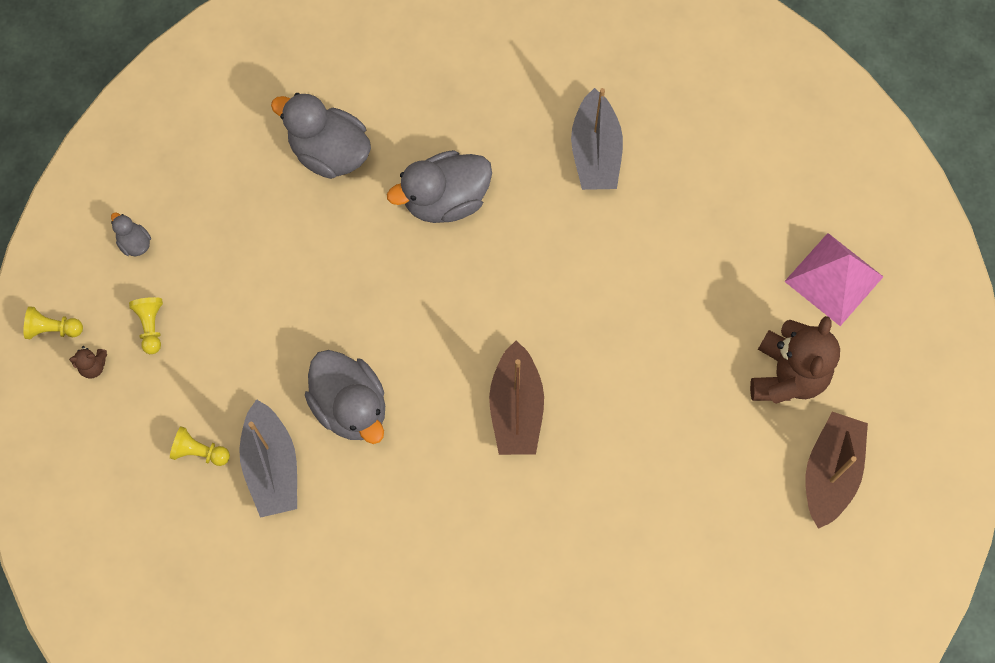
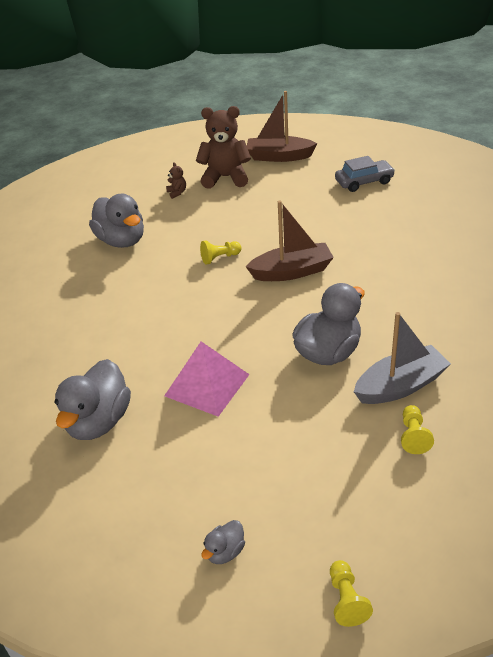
camera: 100 degrees left, 30 degrees down
brown teddy bear [69,346,107,378] -> brown teddy bear moved to [166,162,186,199]
yellow pawn [129,297,163,354] -> yellow pawn moved to [200,240,241,265]
grey duck [387,150,492,223] -> grey duck moved to [89,194,144,248]
grey boat [571,88,623,190] -> none
pink pyramid [784,233,883,326] -> pink pyramid moved to [164,341,250,417]
none -> grey car [335,156,395,192]

